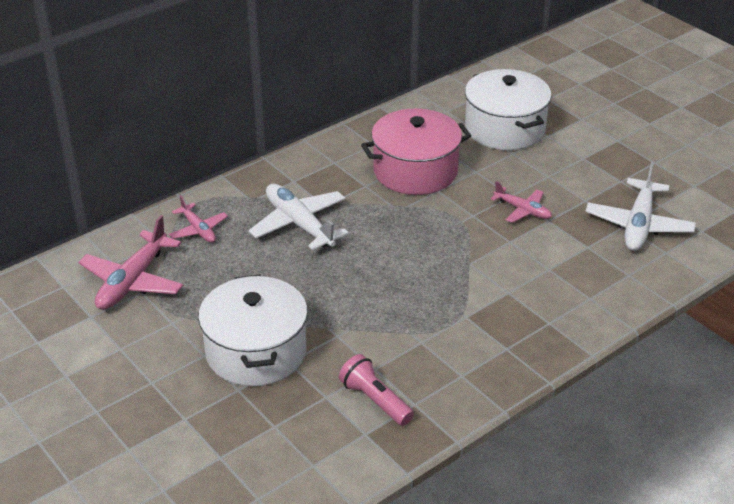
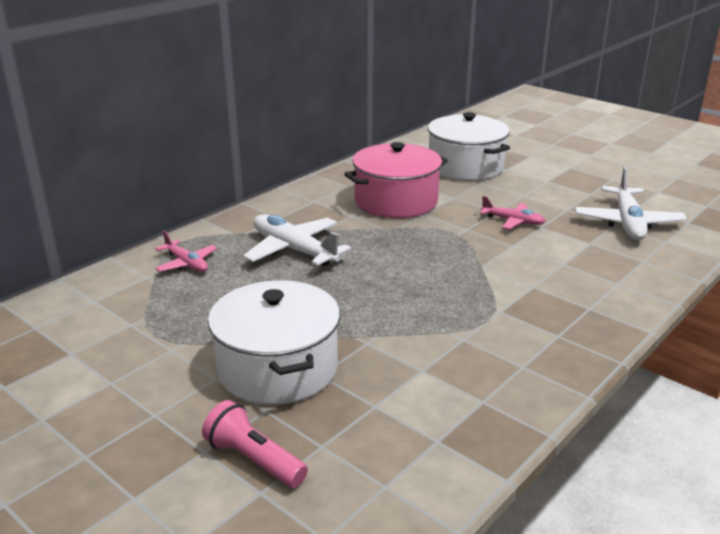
camera: 10 degrees left, 10 degrees down
pink plane [79,215,183,310] -> none
pink flashlight [339,354,414,426] -> pink flashlight moved to [202,400,308,488]

